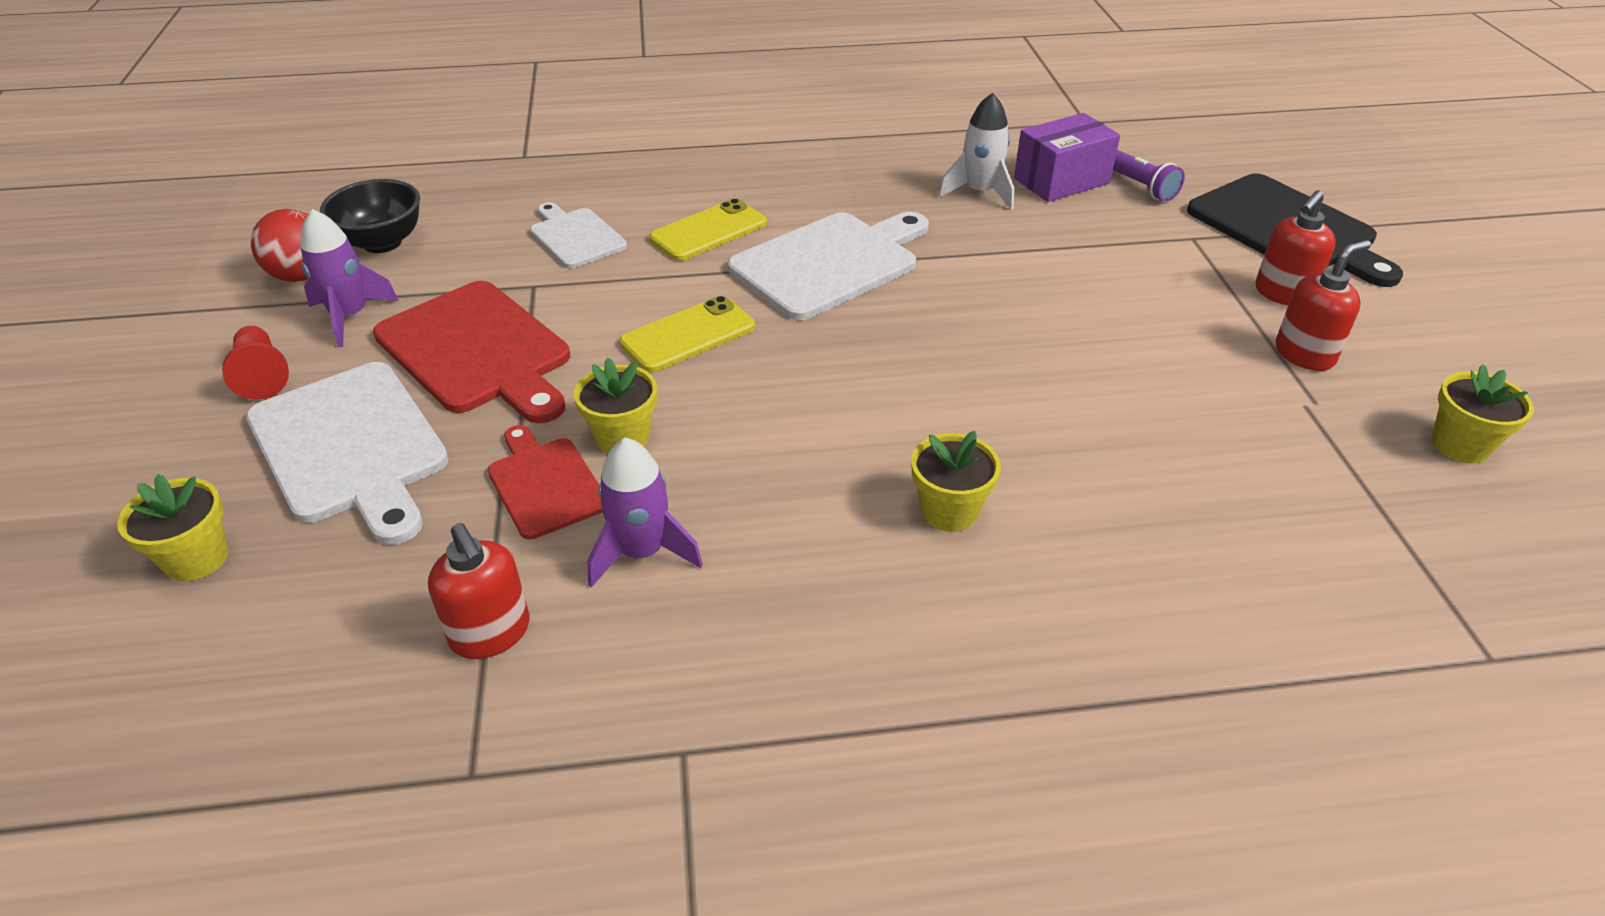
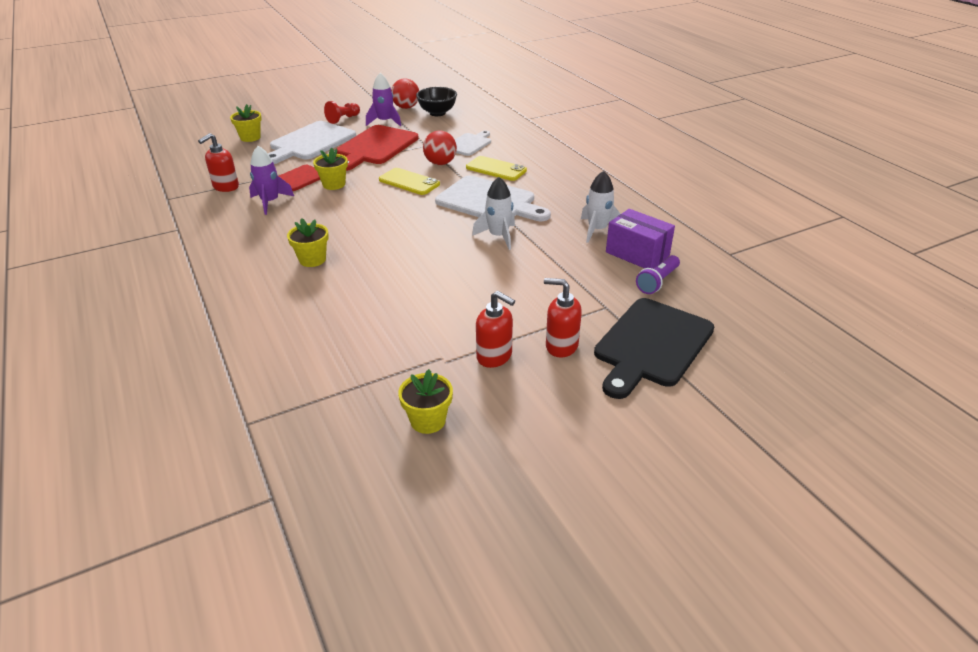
camera: 70 degrees right, 5 degrees down
none -> red ball [423,130,457,165]
none -> white rocket [472,177,515,250]

